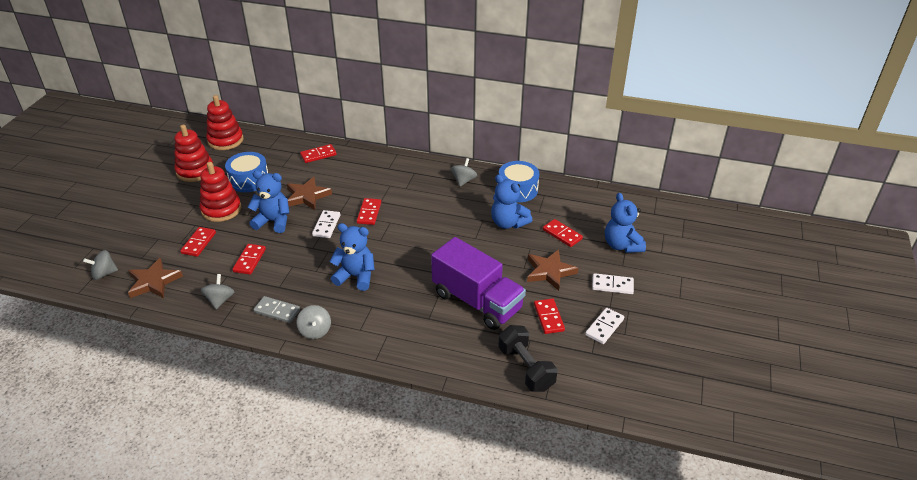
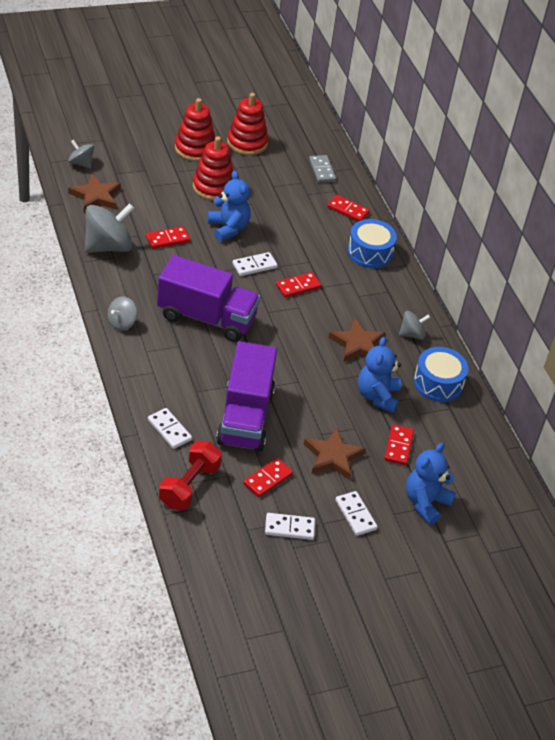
camera: 50 degrees right, 5 degrees up
red domino [180,227,216,257] -> none
grey spinning top [201,274,234,309] -> grey spinning top [85,203,134,253], size x1.88
red stacking toy [206,95,244,150] -> red stacking toy moved to [175,98,215,161]
blue drum [225,152,268,192] -> blue drum moved to [347,219,397,268]
grey domino [253,296,300,323] -> grey domino moved to [309,155,336,183]
brown star [287,177,332,210] -> brown star moved to [328,318,386,362]
blue teddy bear [329,223,375,291] -> purple truck [157,255,260,342]
black dumbbell [498,325,557,392] -> red dumbbell [159,441,222,510]
none -> white domino [148,408,192,449]

